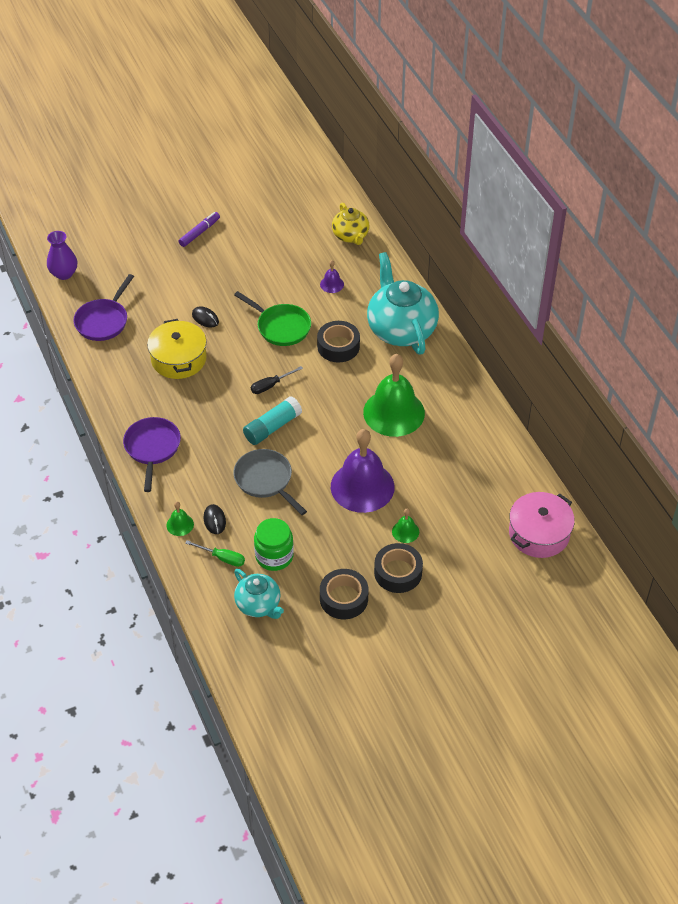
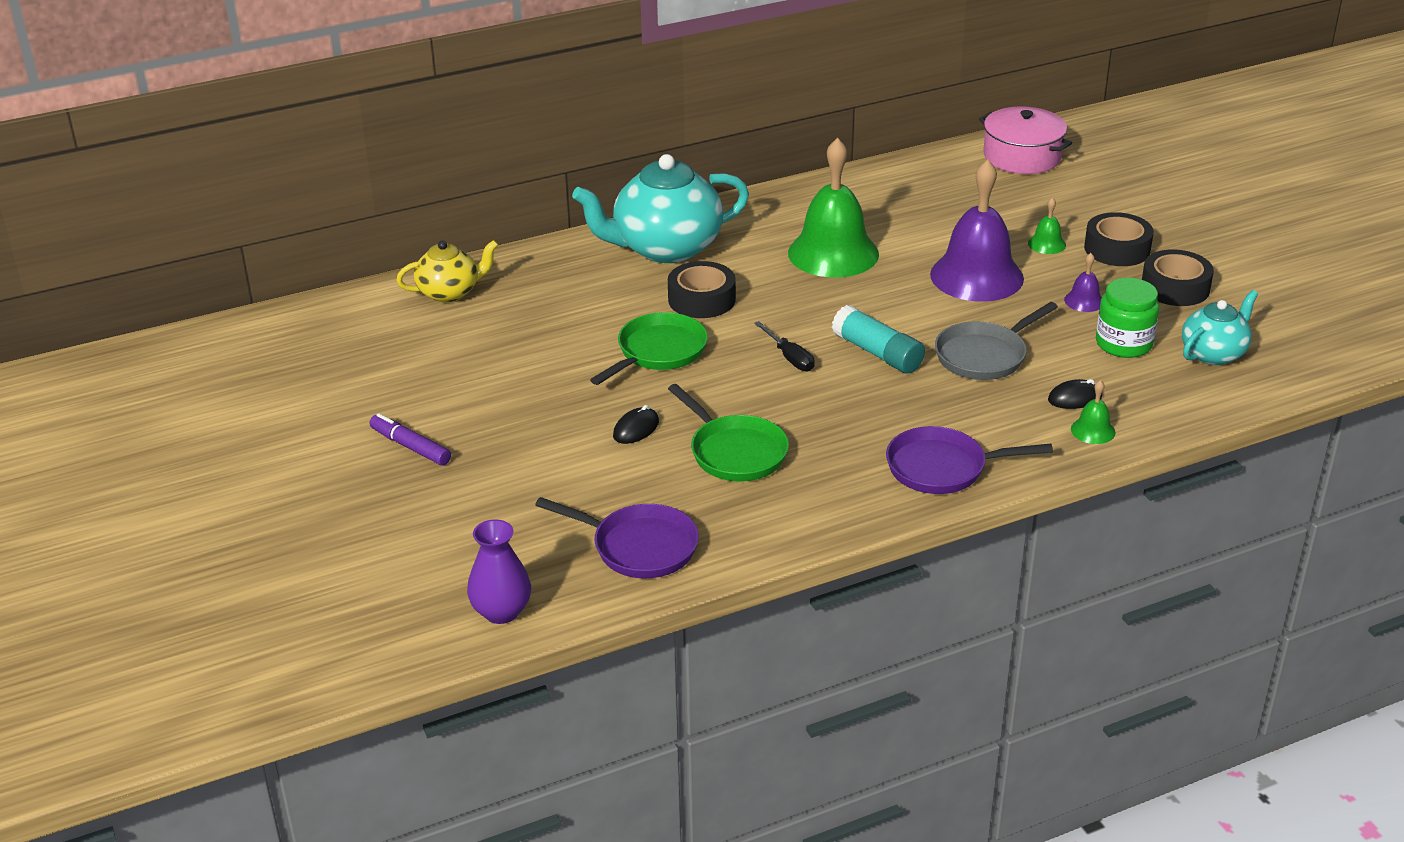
camera: 90 degrees left, 15 degrees down
yellow pot [147,319,207,379] -> green pan [668,384,789,482]
green screwdriver [185,540,245,567] -> none
purple bell [320,260,344,293] -> purple bell moved to [1064,253,1102,312]

